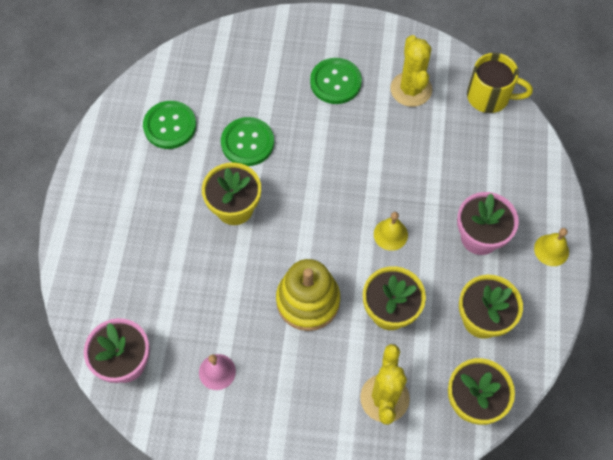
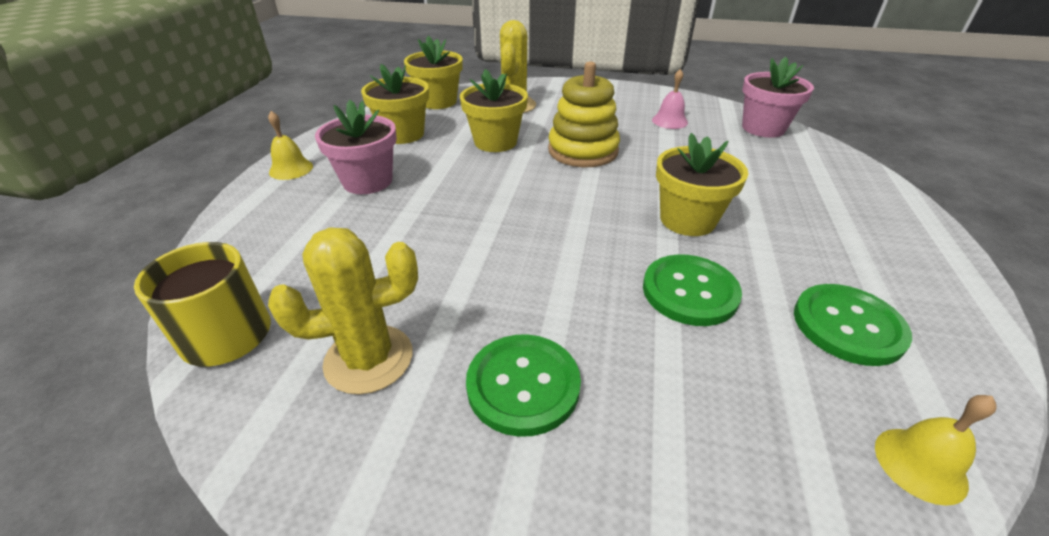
camera: 175 degrees left, 25 degrees down
yellow bell [374,212,408,251] -> yellow bell moved to [875,395,997,506]
yellow cactus [390,35,432,107] -> yellow cactus turned 75 degrees clockwise [268,228,418,395]

